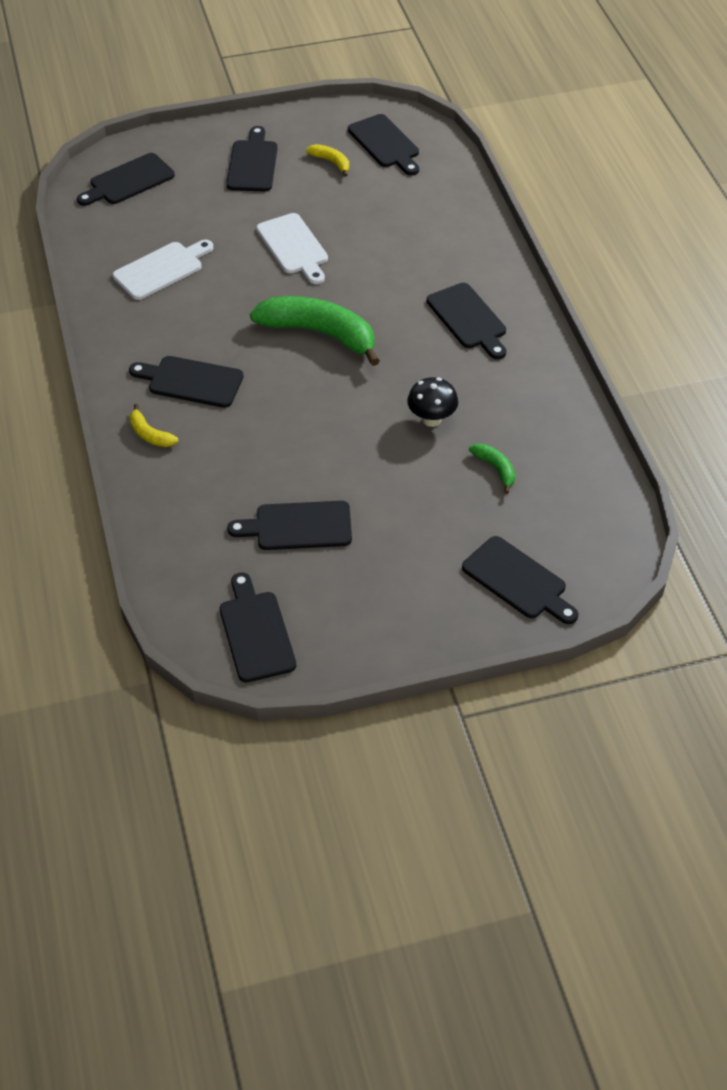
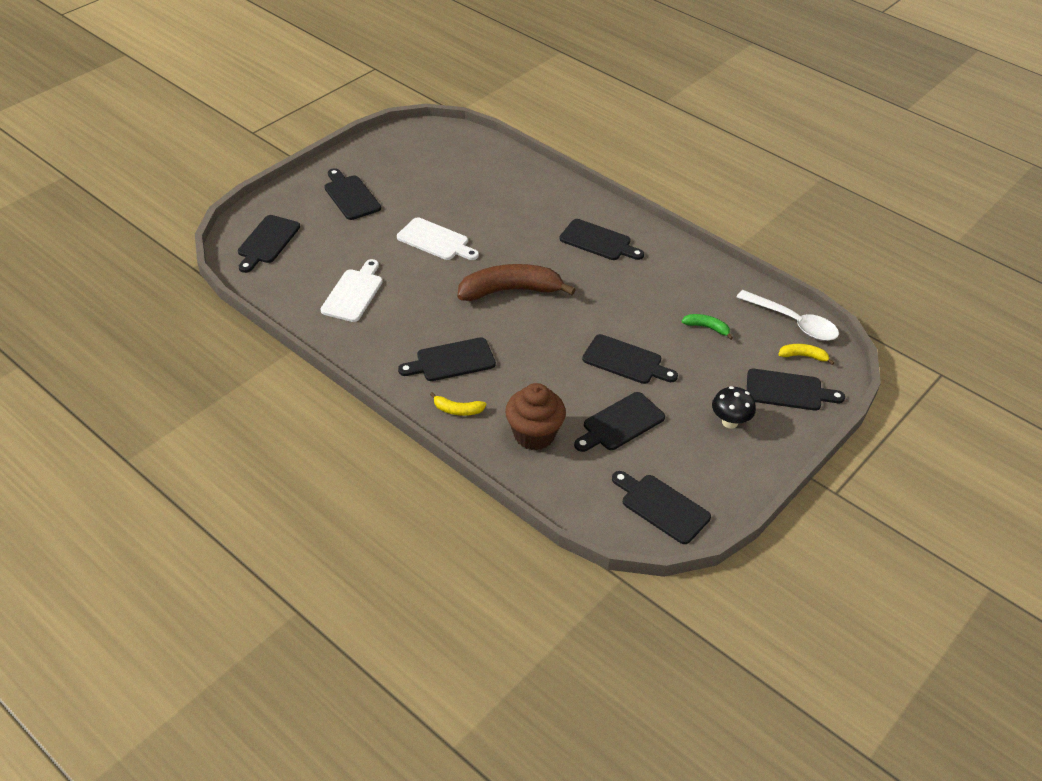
camera: 35 degrees left, 5 degrees down
green banana [250,296,380,366] -> brown banana [458,264,576,301]
yellow banana [306,144,349,177] -> yellow banana moved to [778,344,834,365]
black cutting board [348,114,419,175] -> black cutting board moved to [582,334,678,384]
black mushroom [407,377,458,427] -> black mushroom moved to [712,386,756,429]
none -> brown cupcake [505,383,566,450]
none -> white spoon [737,290,839,341]

